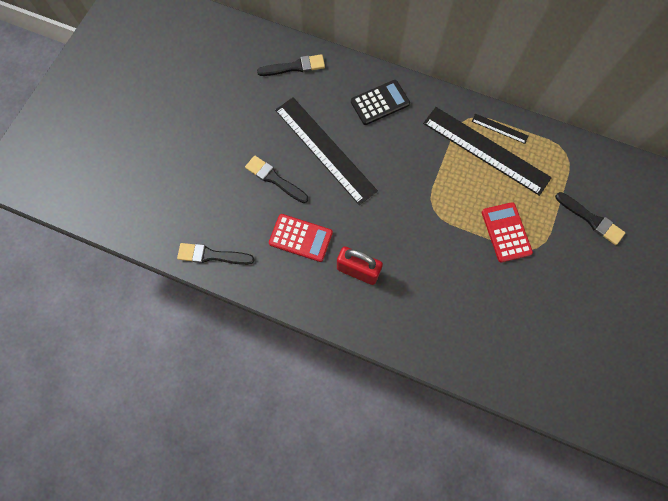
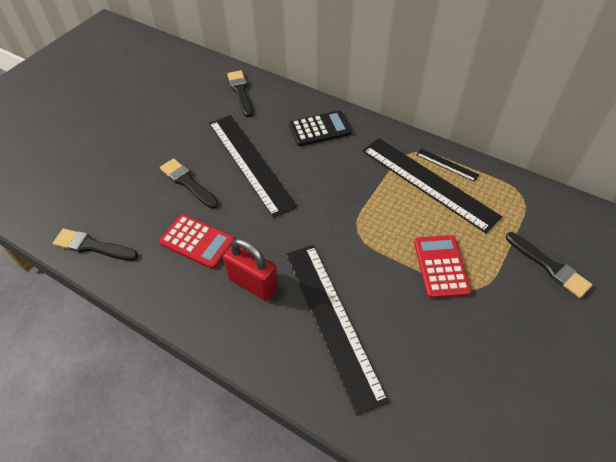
camera: 10 degrees right, 20 degrees down
black brush [257,54,325,76] -> black brush turned 105 degrees counterclockwise [227,70,253,117]
none -> black ruler [286,245,389,416]

